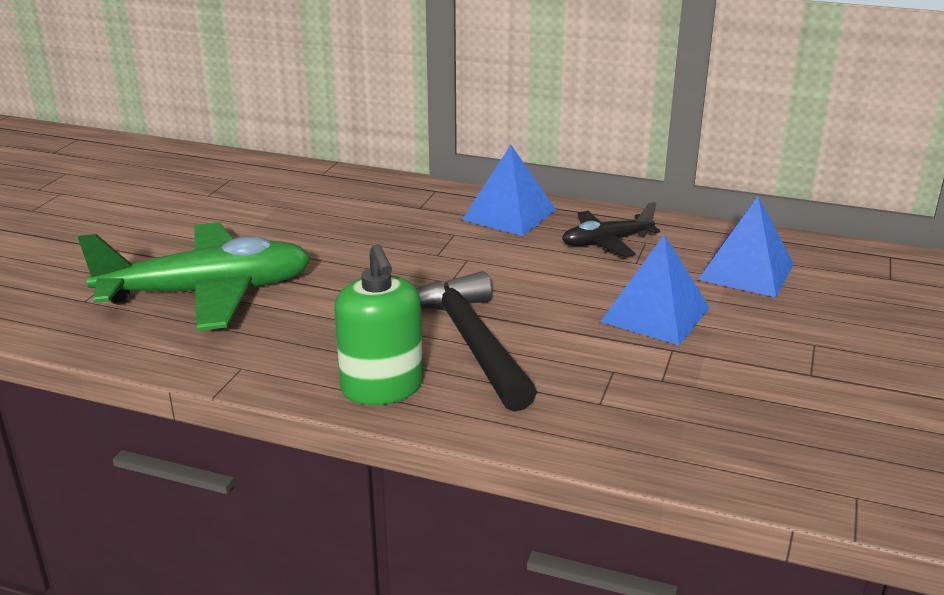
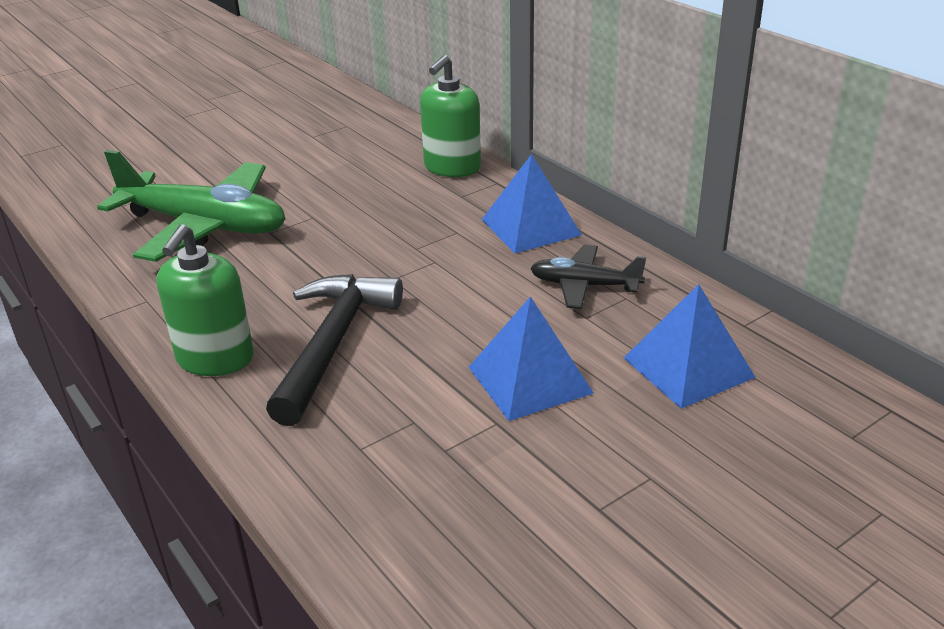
camera: 35 degrees right, 5 degrees up
none -> green soap dispenser [420,55,481,177]

